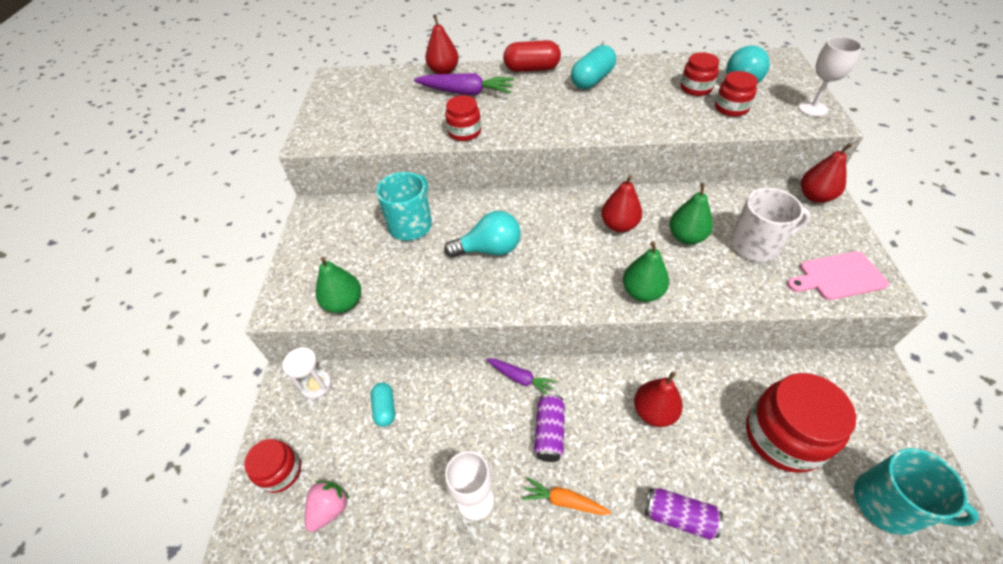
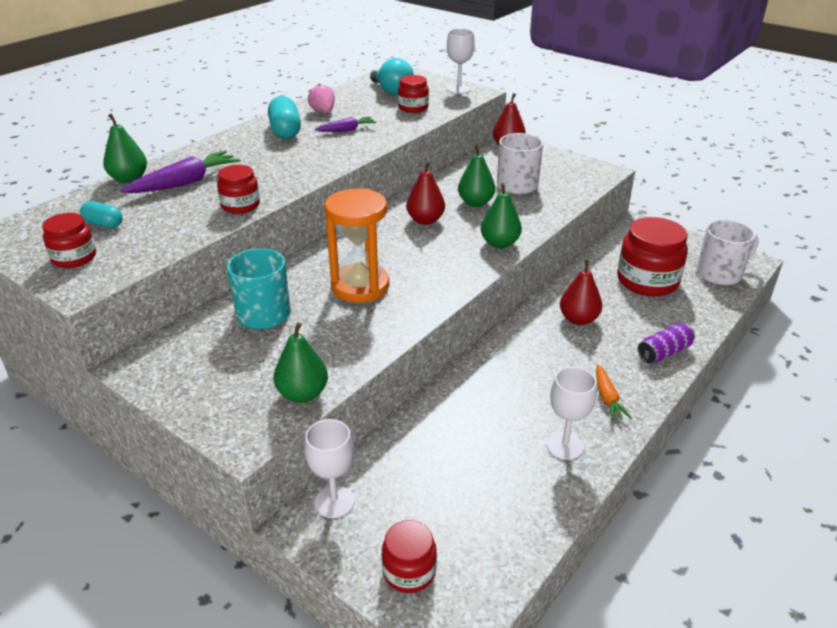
camera: 55 degrees left, 15 degrees down
white hourglass [283,347,332,399] -> white goblet [305,419,354,518]
pink strawberry [305,481,349,532] -> pink strawberry moved to [308,83,335,113]
turquoise capsule [371,382,395,427] -> turquoise capsule moved to [80,201,123,228]
red pear [425,14,459,74] -> green pear [103,113,147,183]
turquoise light bulb [444,211,521,257] -> orange hourglass [324,188,389,303]
purple carrot [486,358,557,394] -> purple carrot moved to [315,117,377,132]
red capsule [503,40,561,72] -> none
orange carrot [522,477,611,515] -> orange carrot turned 60 degrees counterclockwise [596,364,632,421]
purple can [534,394,565,462] -> none
red jar [680,52,719,96] -> red jar moved to [42,213,96,268]
pink cutting board [787,251,889,300] -> none
turquoise mug [854,448,979,535] -> white mug [697,220,759,285]

